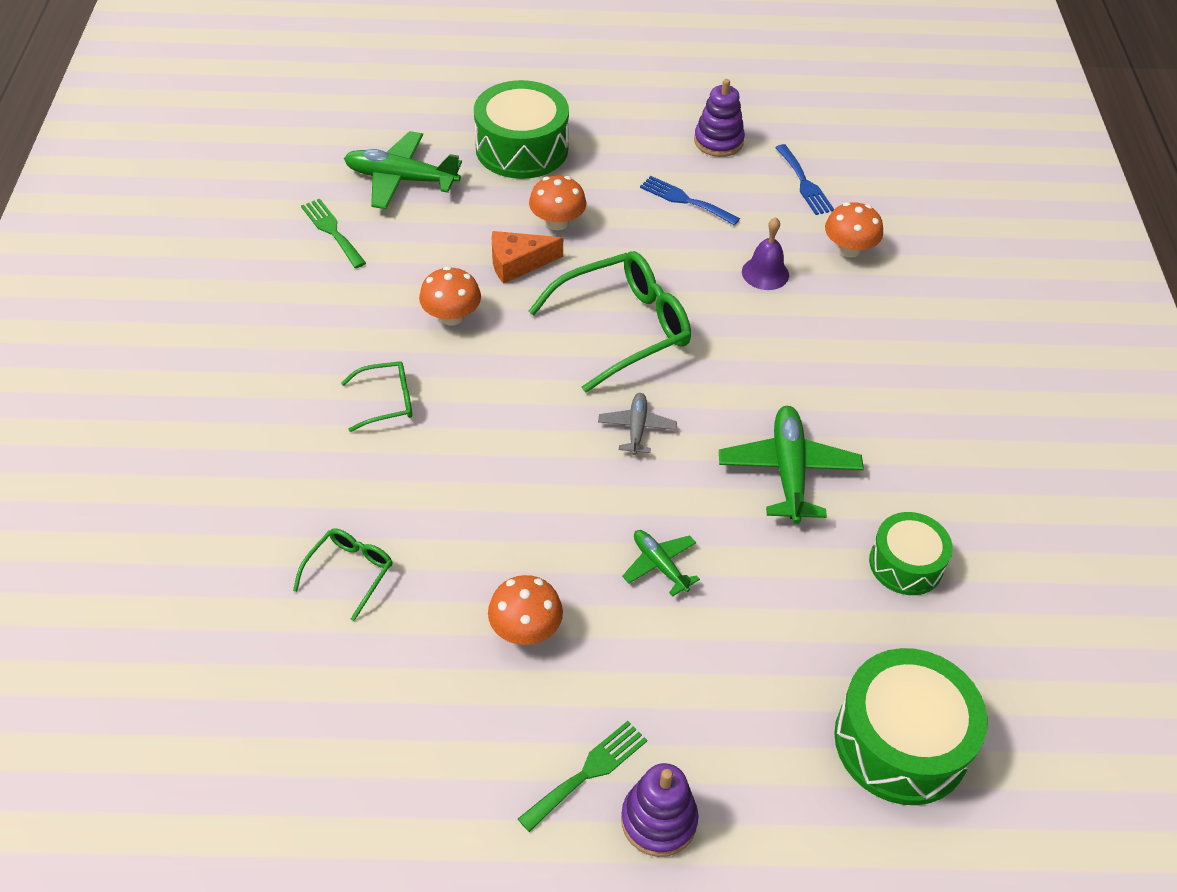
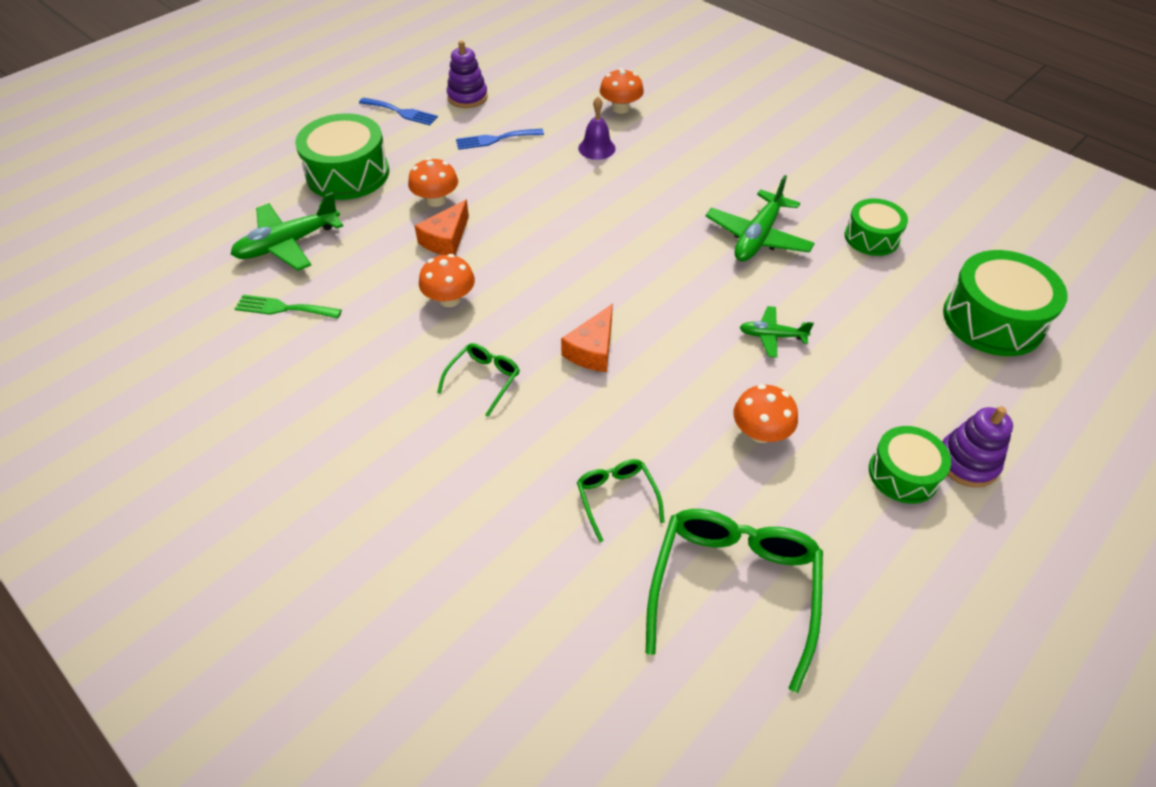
camera: 45 degrees left, 0 degrees up
green fork [518,721,647,832] -> green drum [869,426,951,504]
green glasses [528,251,691,393] -> green glasses moved to [646,509,823,693]
grey plane [598,393,677,455] -> none
green plane [719,406,864,524] -> green plane turned 105 degrees counterclockwise [706,175,815,262]
blue fork [775,144,834,215] -> blue fork moved to [359,98,438,125]
none -> orange cheese [561,304,613,372]

